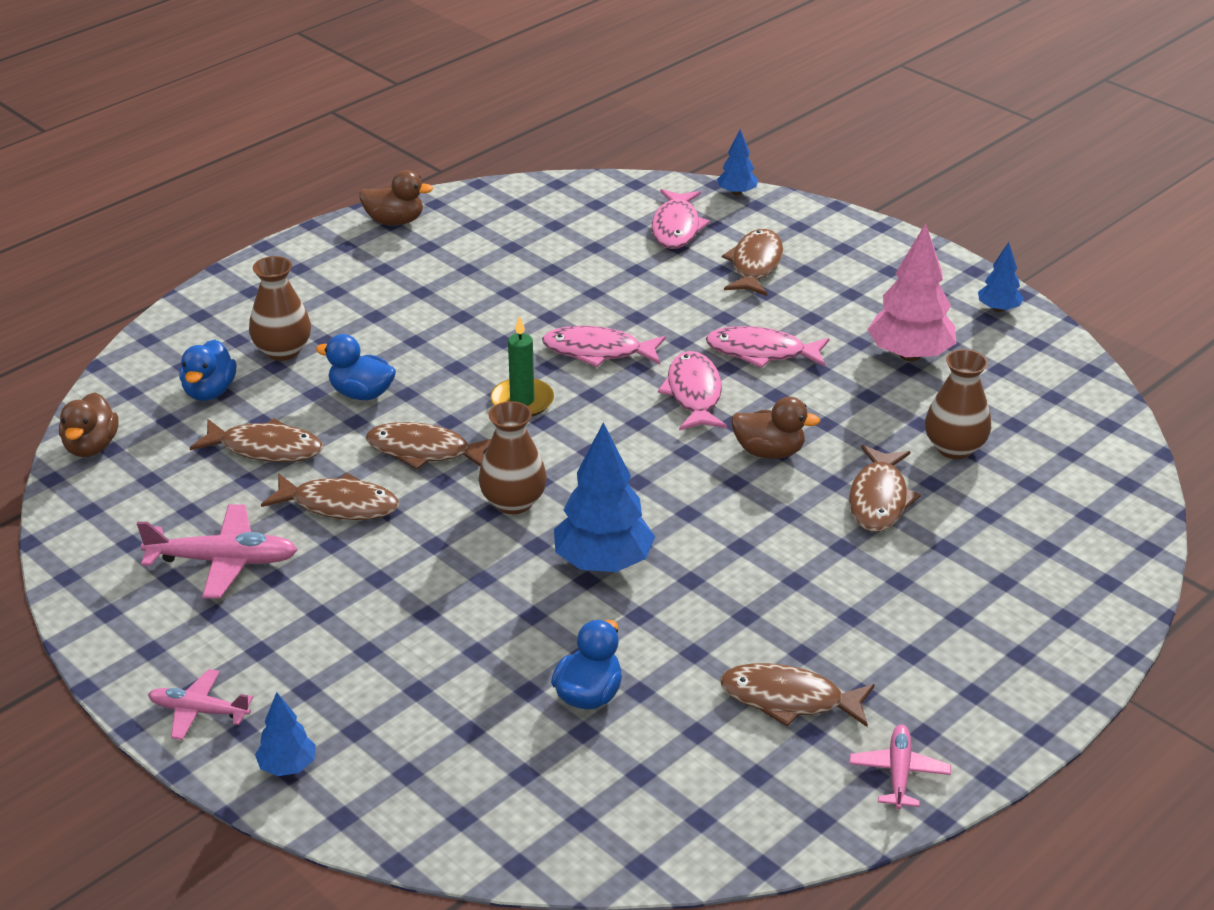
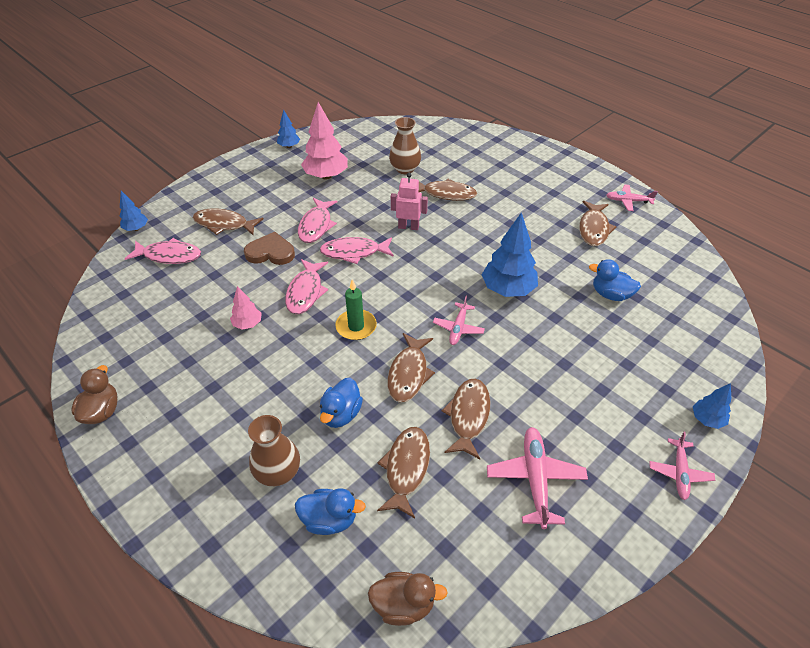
camera: 90 degrees left, 10 degrees up
brown vase [478,401,547,514] -> pink plane [433,296,485,345]
brown duck [731,397,820,459] -> pink robot [391,173,428,230]
none -> pink tree [230,286,262,329]
none -> brown heart [244,232,295,265]

